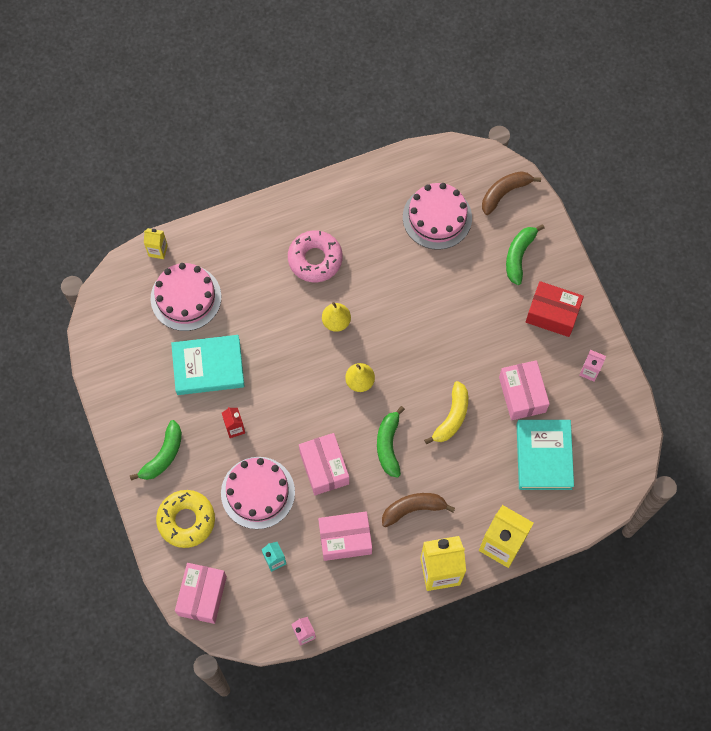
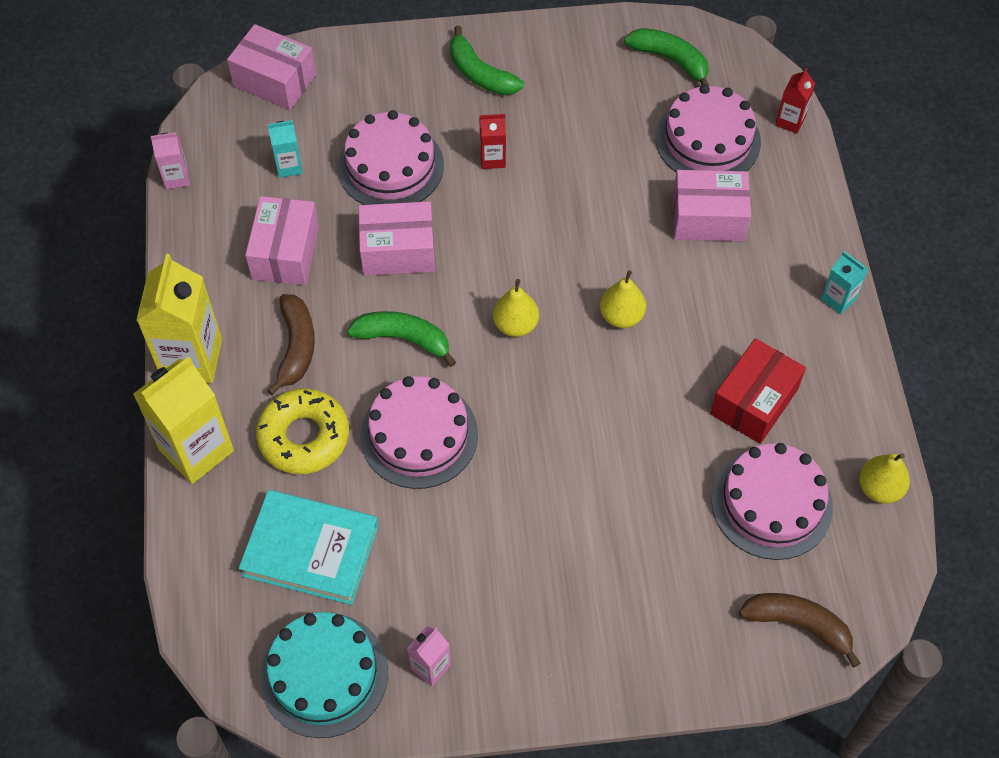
camera: 105 degrees right, 10 degrees down
yellow carton [144,228,168,259] -> red carton [775,68,815,134]
yellow donut [156,490,215,548] -> yellow donut moved to [256,388,349,474]
turquoise book [171,335,245,395] -> none
pink donut [288,230,343,282] -> none
yellow banana [424,381,468,444] -> pink cake [360,376,478,489]
brown banana [482,171,541,215] -> brown banana turned 45 degrees counterclockwise [739,593,861,668]
pink box [499,360,550,420] -> pink box moved to [672,170,751,241]
green banana [506,224,545,285] -> green banana moved to [624,28,709,86]
red box [526,281,584,337] -> red box moved to [710,338,806,444]
none -> turquoise cake [260,612,388,738]
none -> turquoise carton [821,251,868,314]
none -> yellow pear [859,453,910,504]

